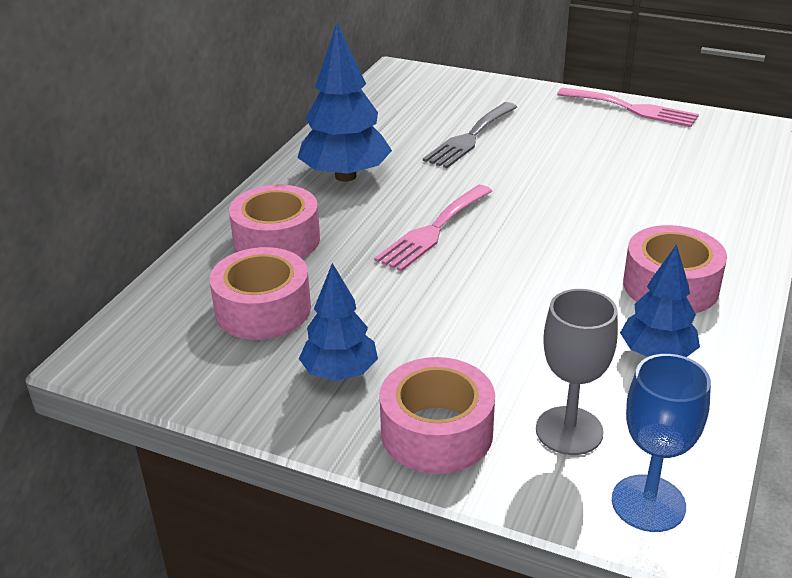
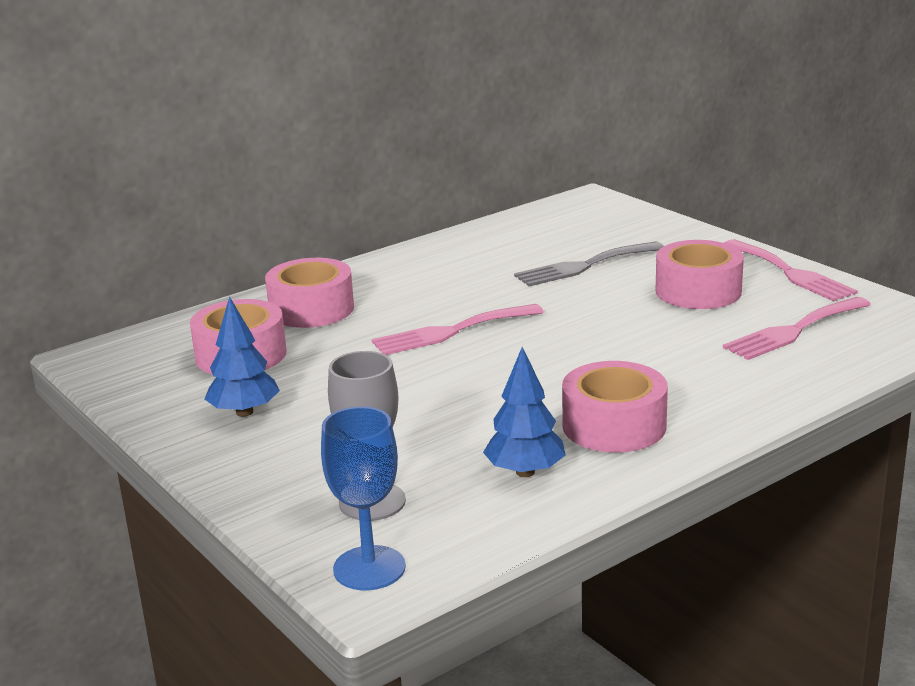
camera: 30 degrees right, 10 degrees down
blue tree [298,23,392,182] -> none
pink tape [379,357,495,474] -> pink tape moved to [656,240,744,309]
none -> pink fork [723,297,871,360]

